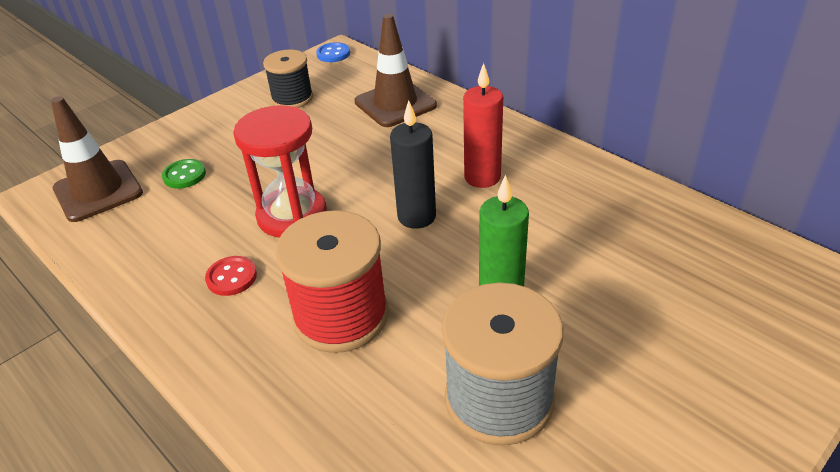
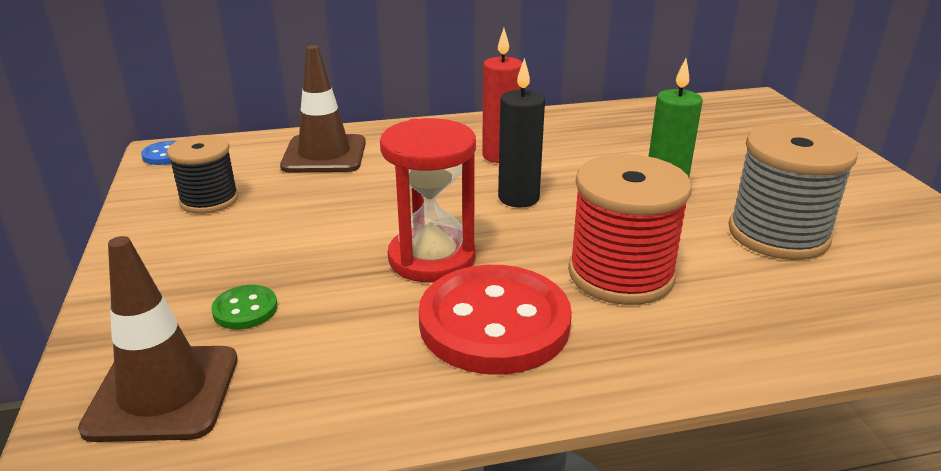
camera: 60 degrees left, 10 degrees down
red button [205,256,257,296] -> red button [419,265,572,375], size x2.34

